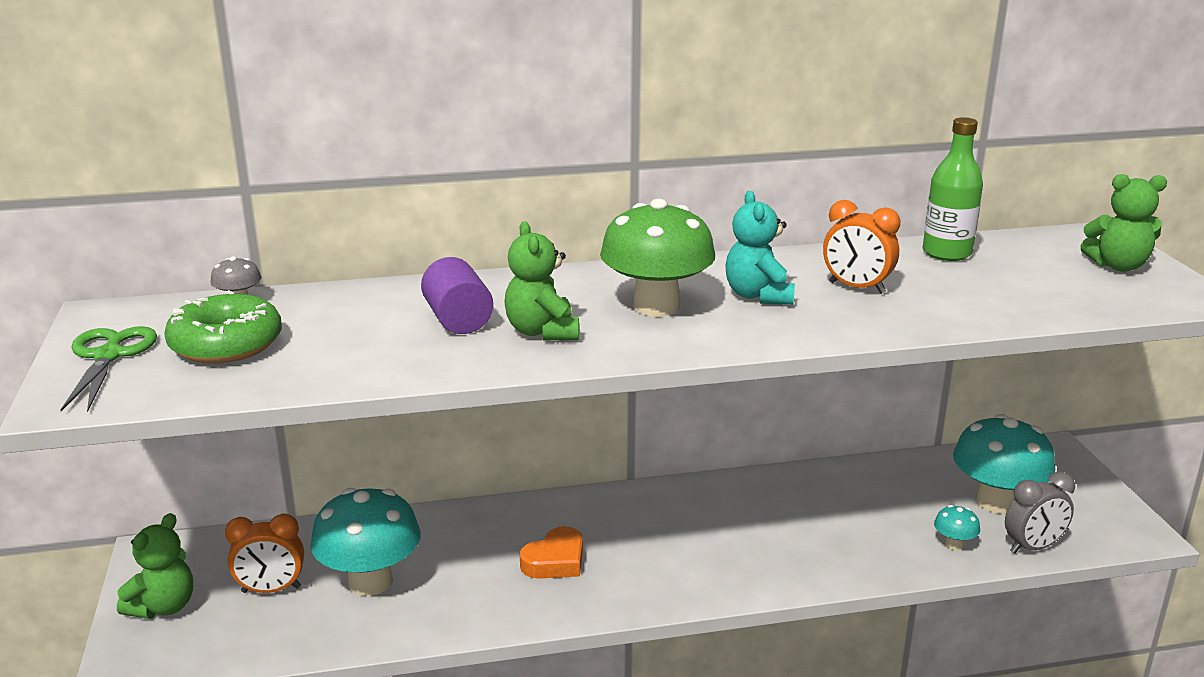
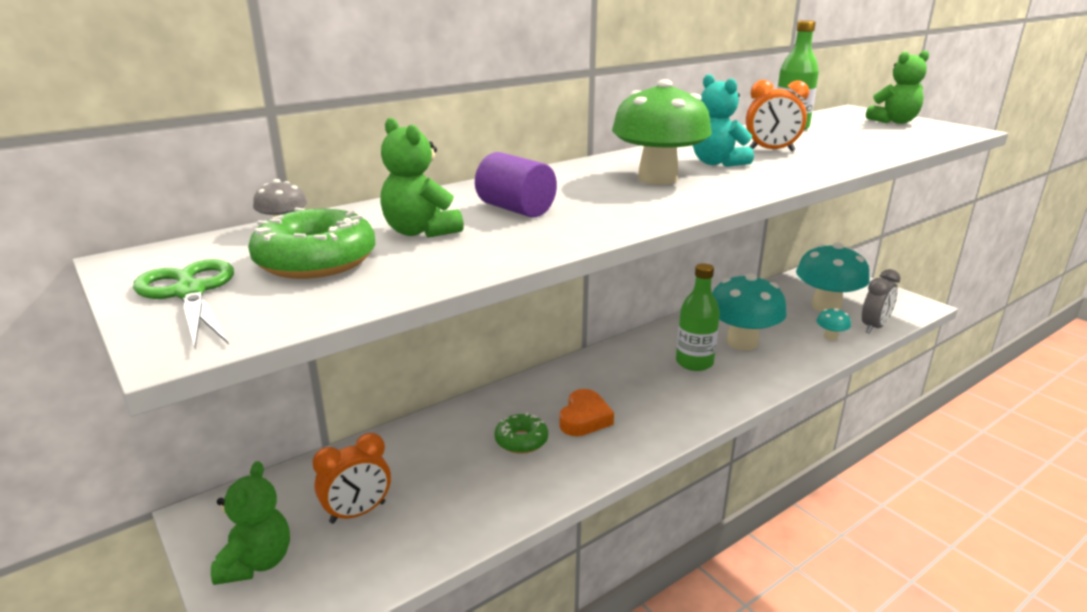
camera: 25 degrees left, 0 degrees up
turquoise mushroom [311,488,421,596] -> turquoise mushroom moved to [712,273,787,350]
green teddy bear [504,221,579,341] -> green teddy bear moved to [380,118,464,238]
none -> green donut [494,413,548,454]
none -> green bottle [676,263,720,371]

